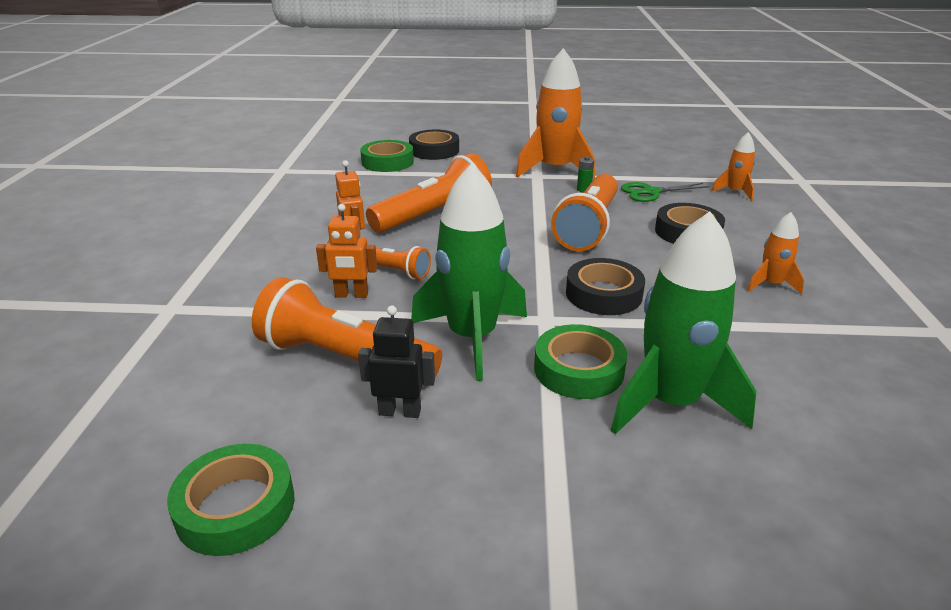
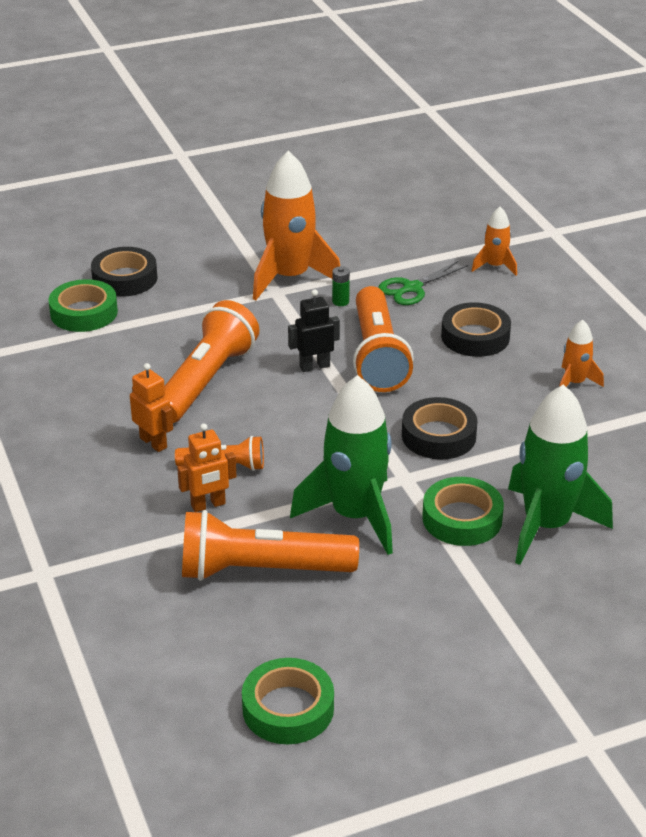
camera: 25 degrees left, 5 degrees up
black robot [358,305,435,418] -> black robot moved to [288,289,340,372]

